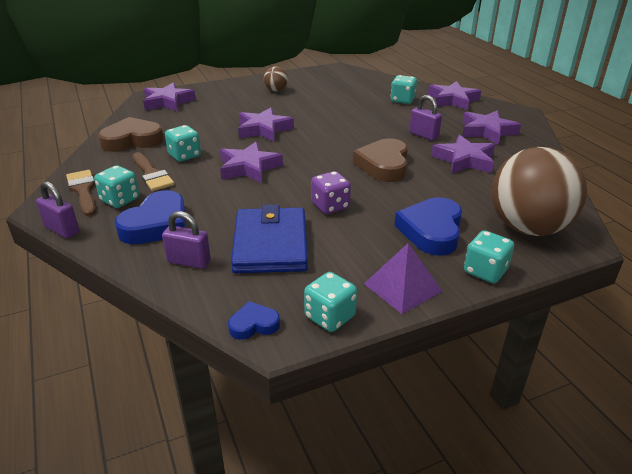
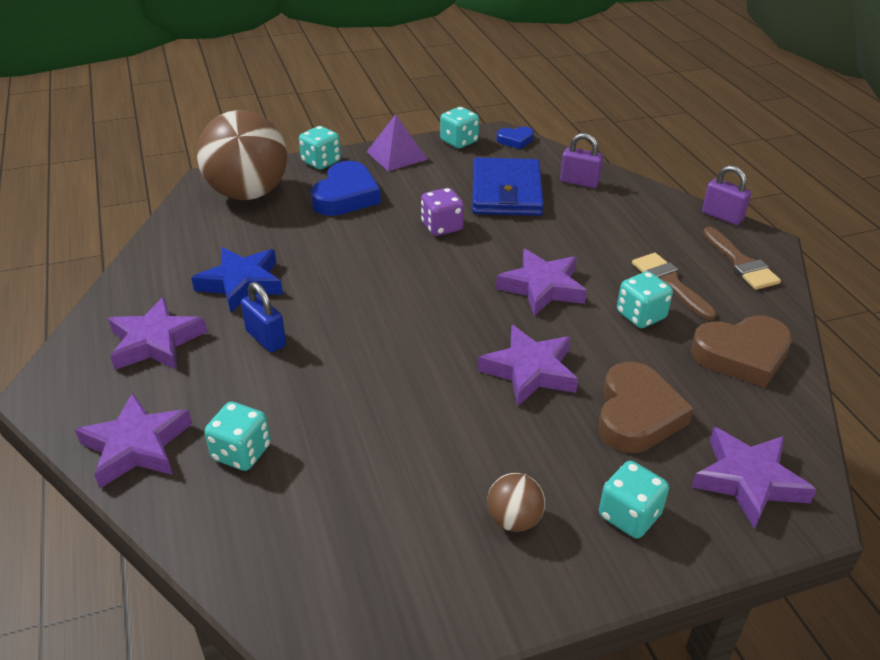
camera: 175 degrees left, 5 degrees up
turquoise dice [94,165,139,208] -> turquoise dice moved to [599,461,669,539]
blue heart [115,190,185,244] -> none
brown heart [353,138,408,182] -> brown heart moved to [598,362,694,453]
purple padlock [409,95,442,141] -> blue padlock [241,282,286,353]
purple star [431,135,495,174] -> blue star [191,247,283,313]

